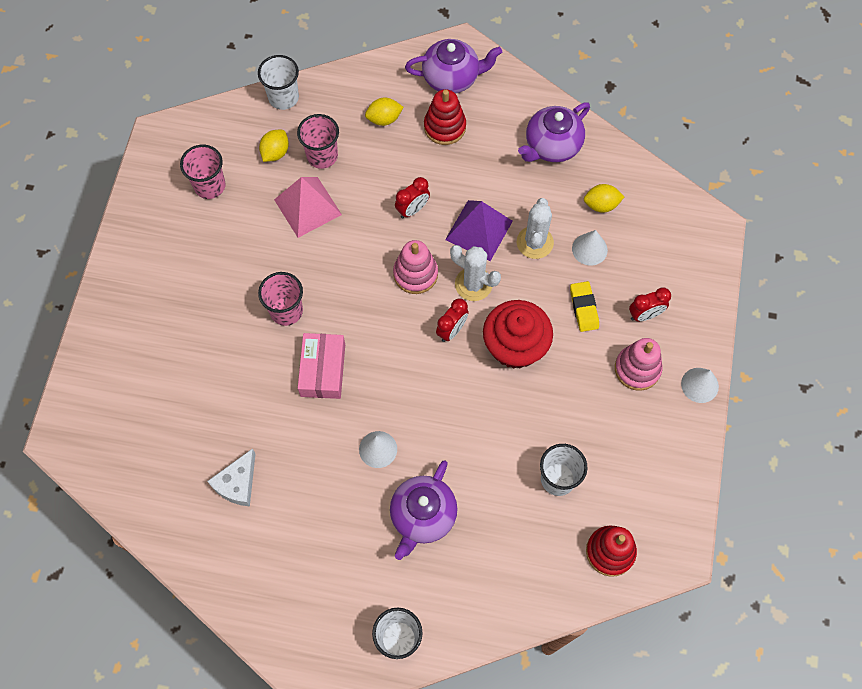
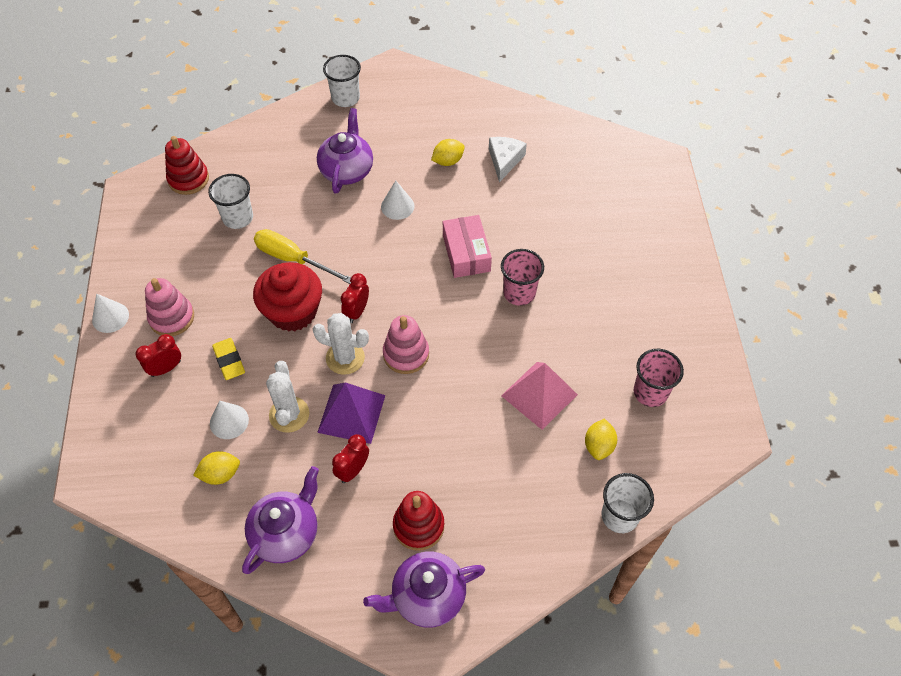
camera: 165 degrees right, 10 degrees down
pink cup [297,114,339,169] -> none
yellow lemon [365,98,403,126] -> yellow lemon moved to [431,139,465,166]
red clock [395,177,430,218] -> red clock moved to [332,434,369,483]
none -> yellow screwdriver [254,229,351,284]

